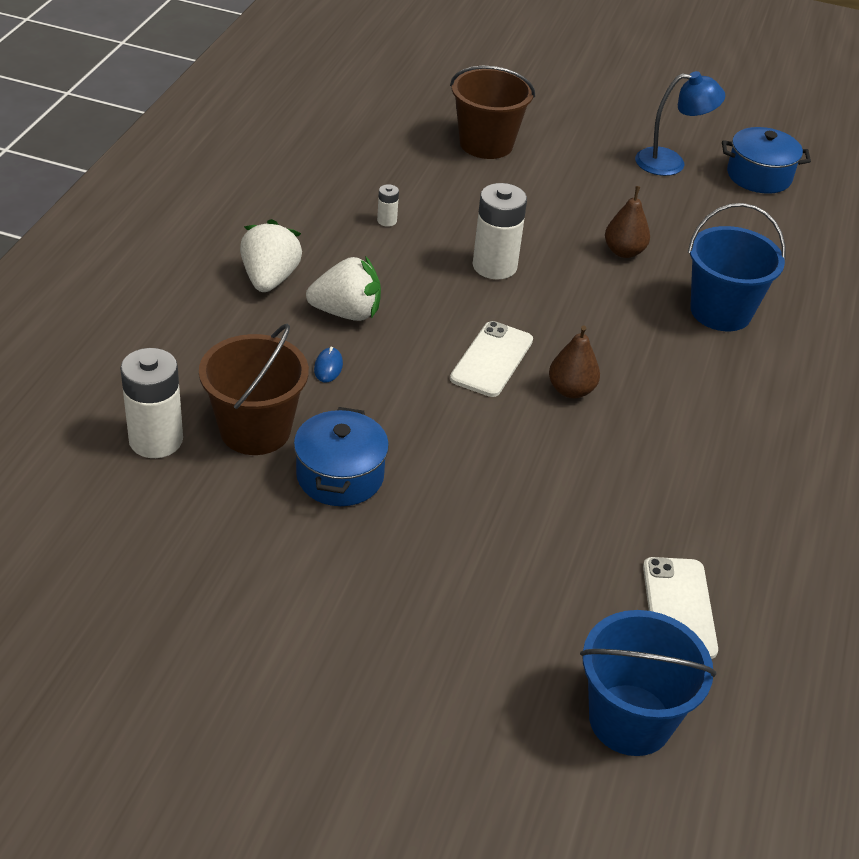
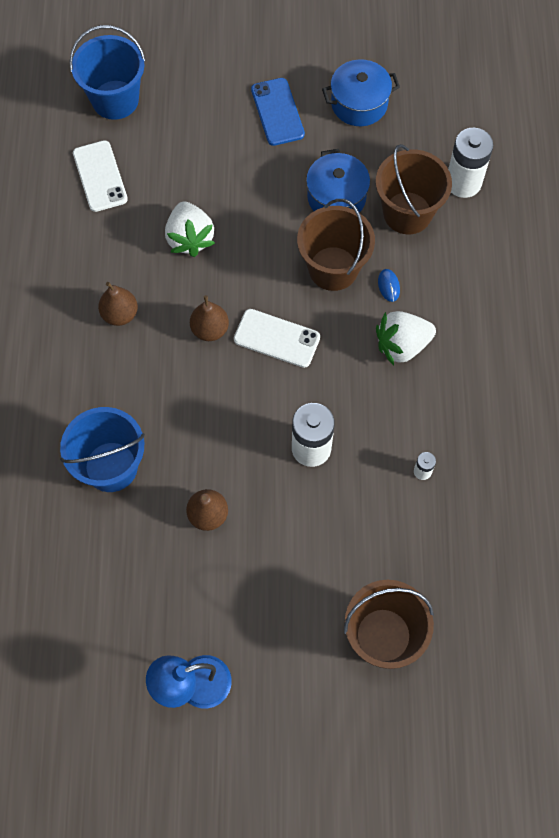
camera: 165 degrees right, 25 degrees up
white strawberry [240,219,302,292] -> white strawberry moved to [165,201,215,257]
white phone [450,321,533,397] -> white phone turned 75 degrees counterclockwise [234,309,320,368]
blue pot [722,127,811,194] -> blue pot moved to [322,59,400,126]
none -> brown pear [98,282,138,326]
none -> blue phone [251,78,305,146]
none -> brown bucket [297,199,375,291]

